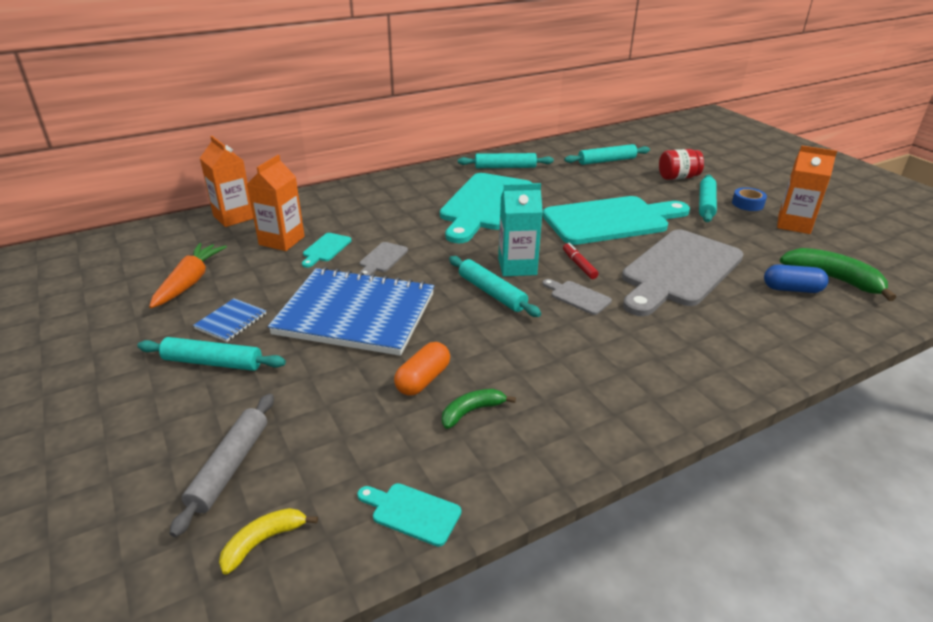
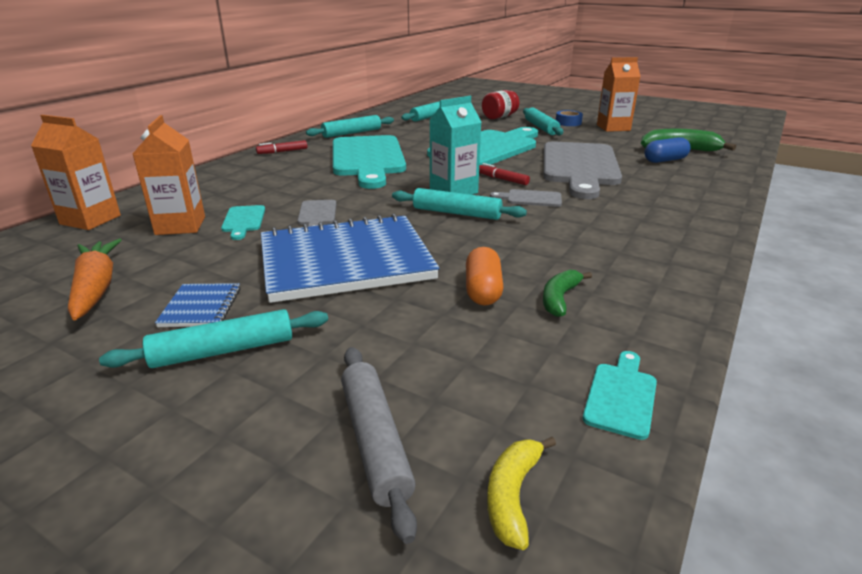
camera: 30 degrees left, 5 degrees down
turquoise cutting board [357,483,461,547] -> turquoise cutting board turned 120 degrees clockwise [583,351,657,440]
none -> red marker [256,140,307,154]

